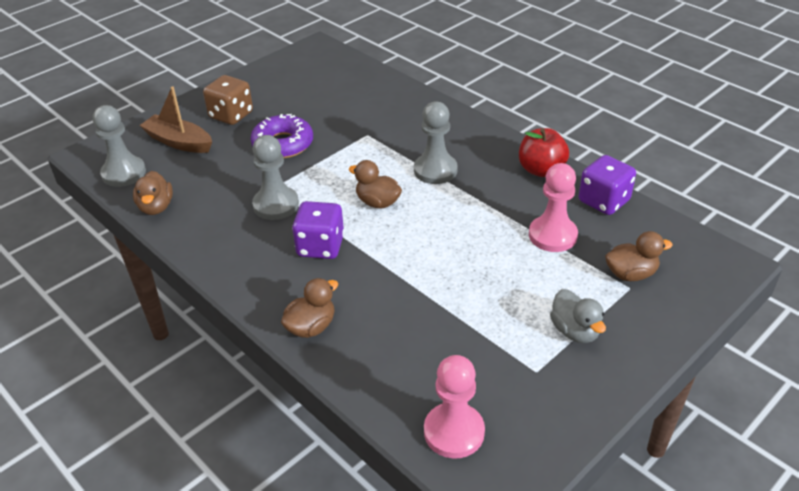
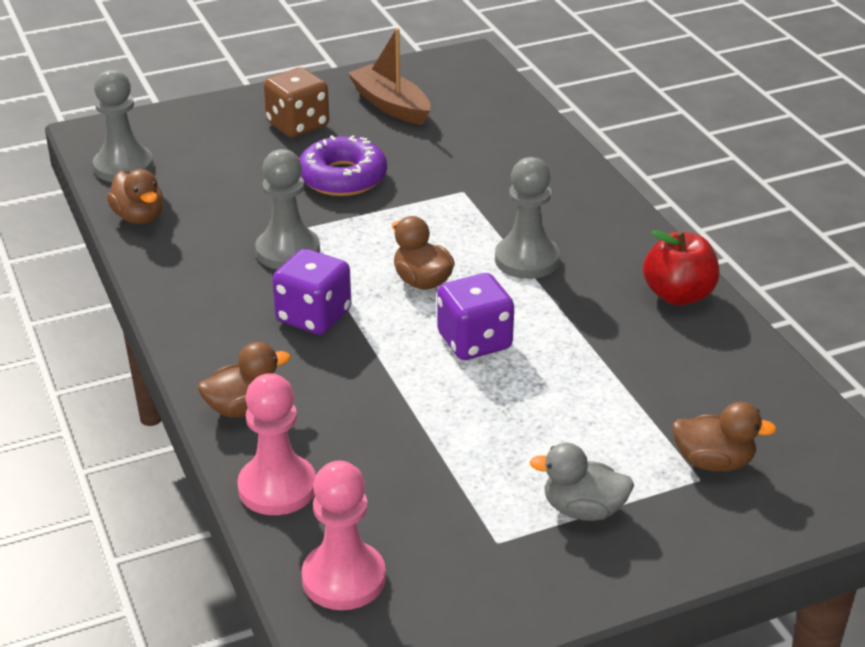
camera: 20 degrees right, 5 degrees down
brown duck [133,171,173,215] -> brown duck turned 45 degrees counterclockwise [107,169,163,224]
brown boat [139,87,212,153] -> brown boat moved to [348,28,430,125]
pink pawn [529,163,578,252] -> pink pawn moved to [237,373,316,515]
grey duck [550,289,606,343] -> grey duck turned 105 degrees clockwise [529,443,634,521]
purple dice [579,155,636,215] -> purple dice moved to [437,273,514,360]

